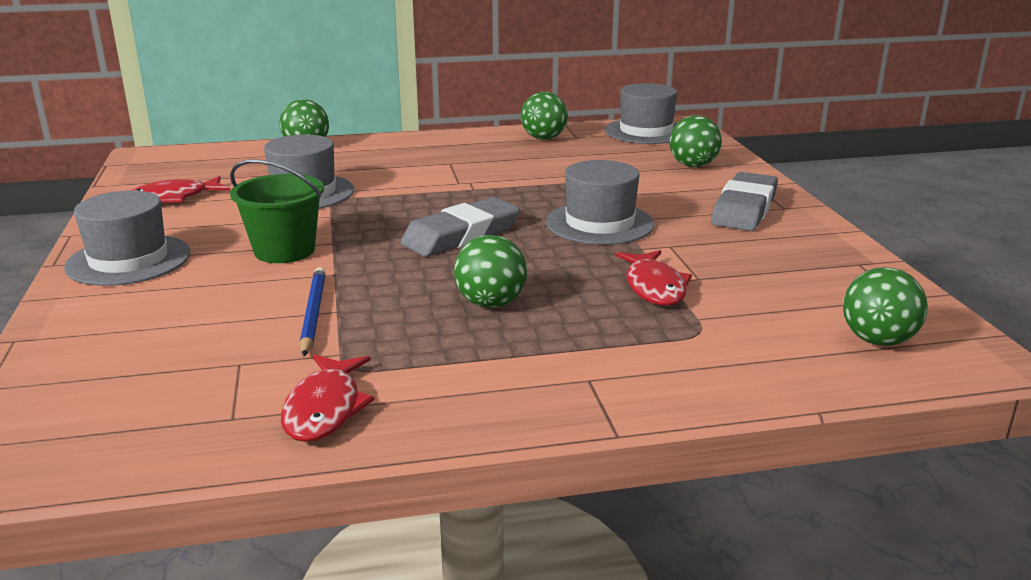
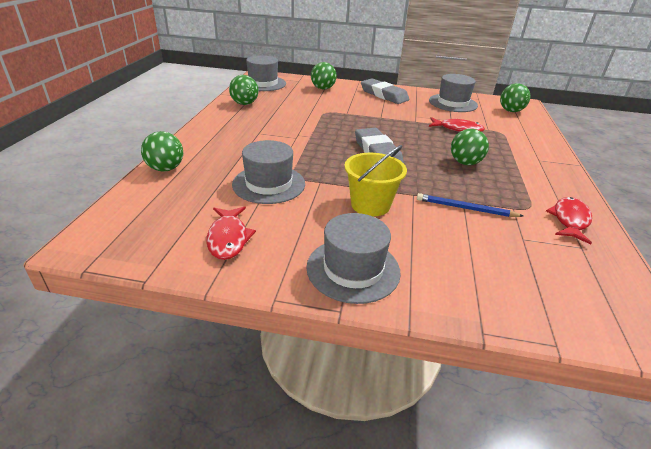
camera: 70 degrees left, 10 degrees up
green bucket [230,159,324,263] -> yellow bucket [344,145,407,216]
red fish [281,354,375,442] -> red fish turned 90 degrees counterclockwise [546,197,592,244]
grey hat [546,160,655,245] -> grey hat moved to [429,74,478,112]

